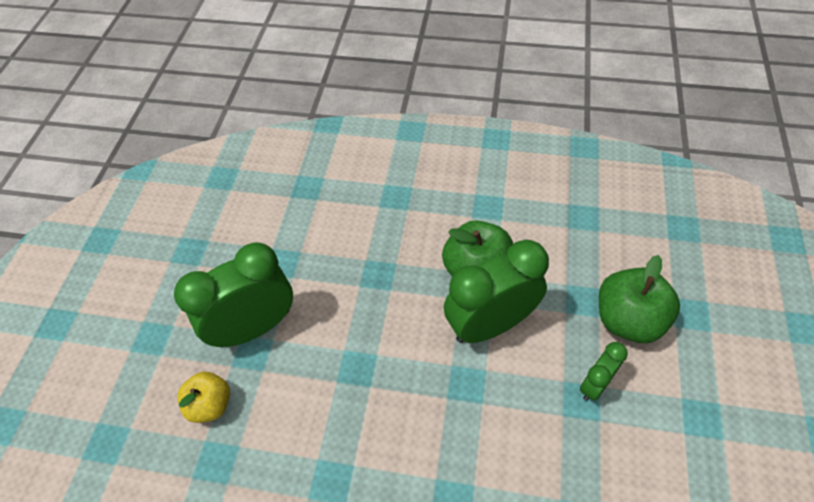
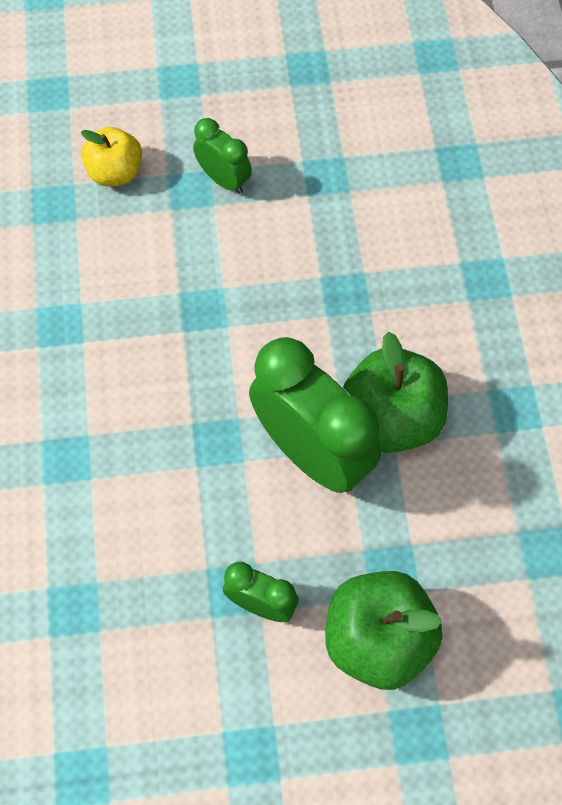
camera: 70 degrees right, 10 degrees up
green clock [174,242,293,348] -> green clock [193,118,252,194], size x0.50

